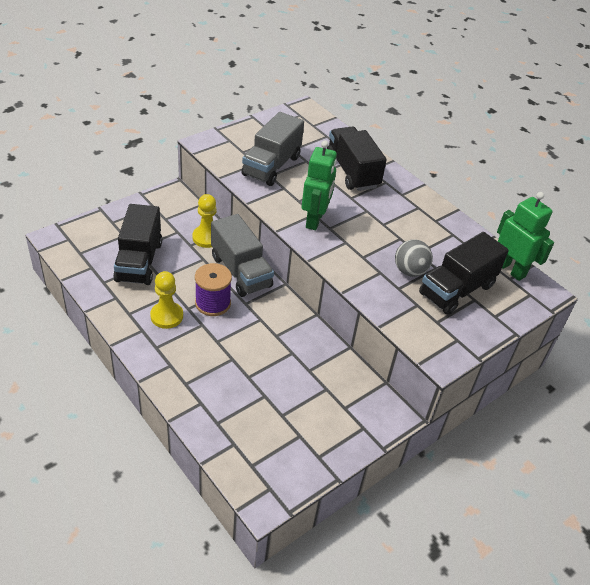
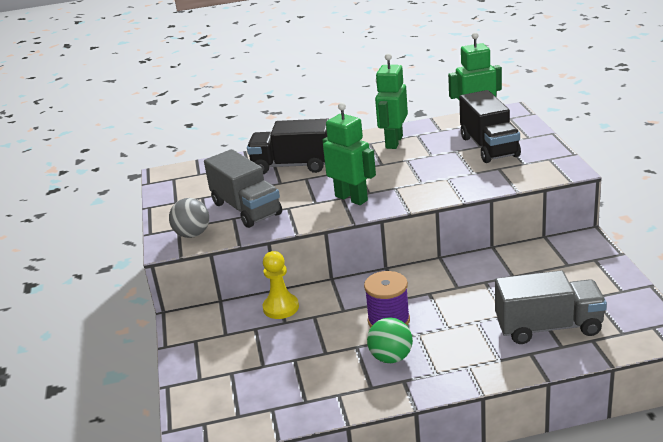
camera: 55 degrees left, 15 degrees down
black truck [113,204,162,285] -> none
yellow pawn [150,271,183,329] -> green ball [367,317,413,363]
grey truck [211,214,274,297] -> grey truck moved to [495,270,607,344]
grey ball [395,239,433,277] -> grey ball moved to [169,198,209,238]
none -> green robot [375,53,408,149]

